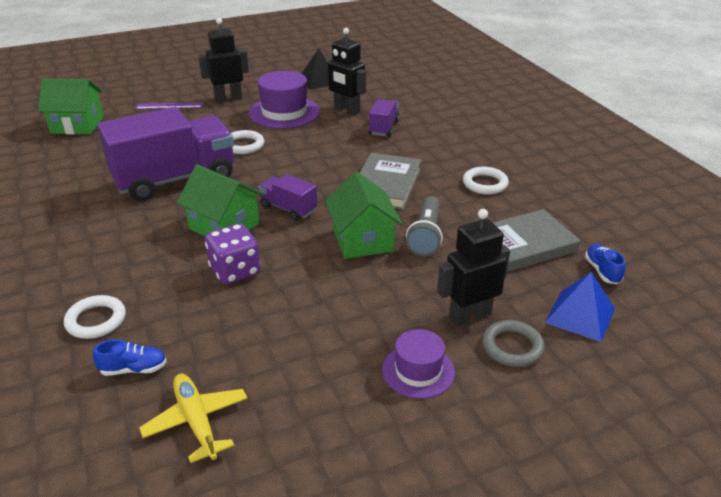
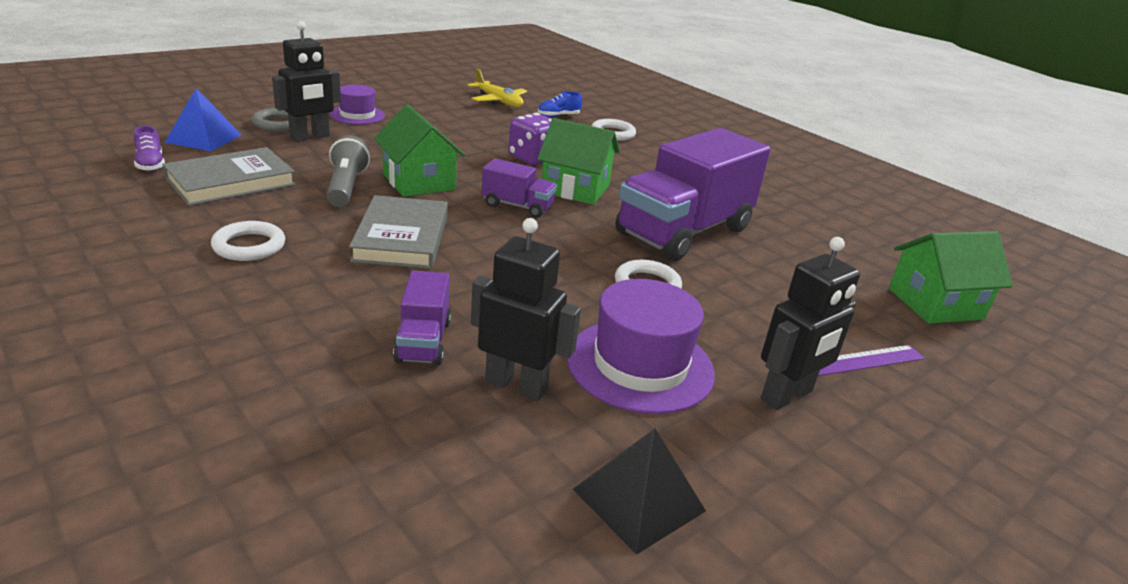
camera: 160 degrees right, 5 degrees down
blue shoe [585,244,626,284] -> purple shoe [134,126,165,171]

